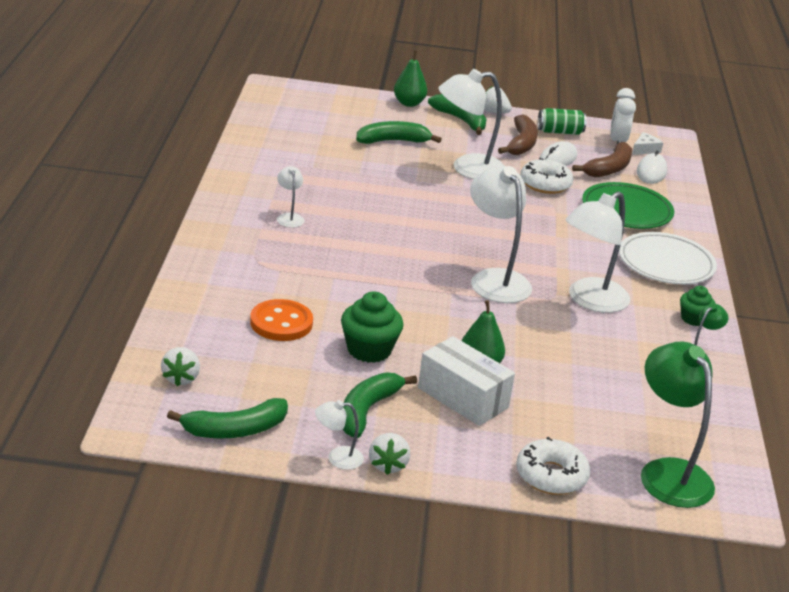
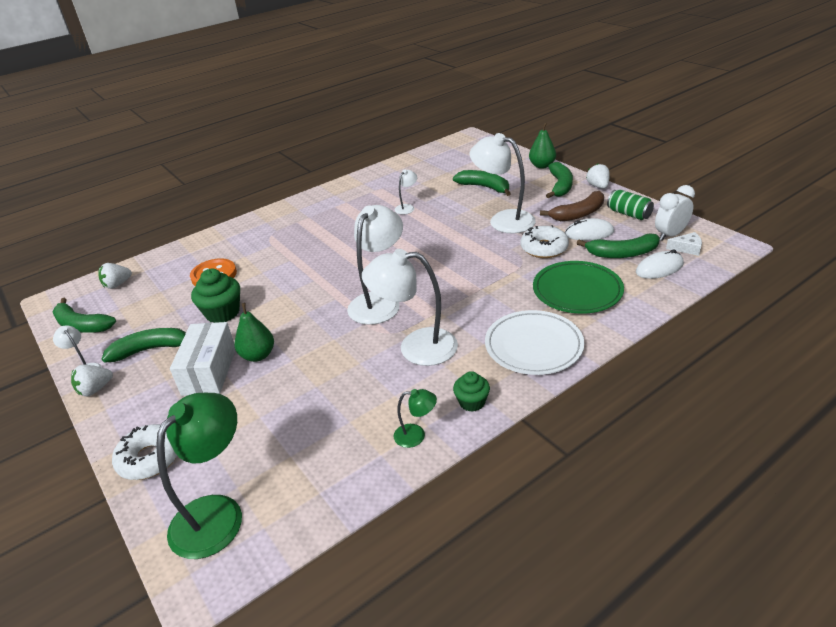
camera: 55 degrees right, 5 degrees up
white lamp [277,166,305,228] -> white lamp moved to [395,170,417,215]
brown banana [572,142,632,177] -> green banana [577,234,660,258]

